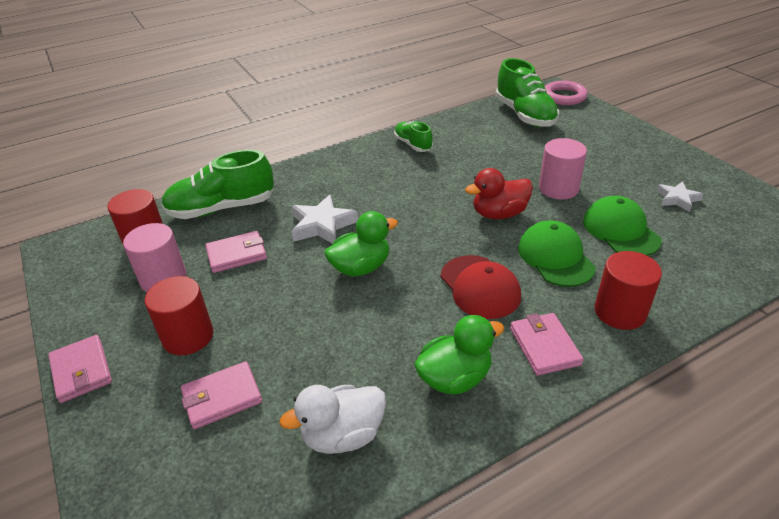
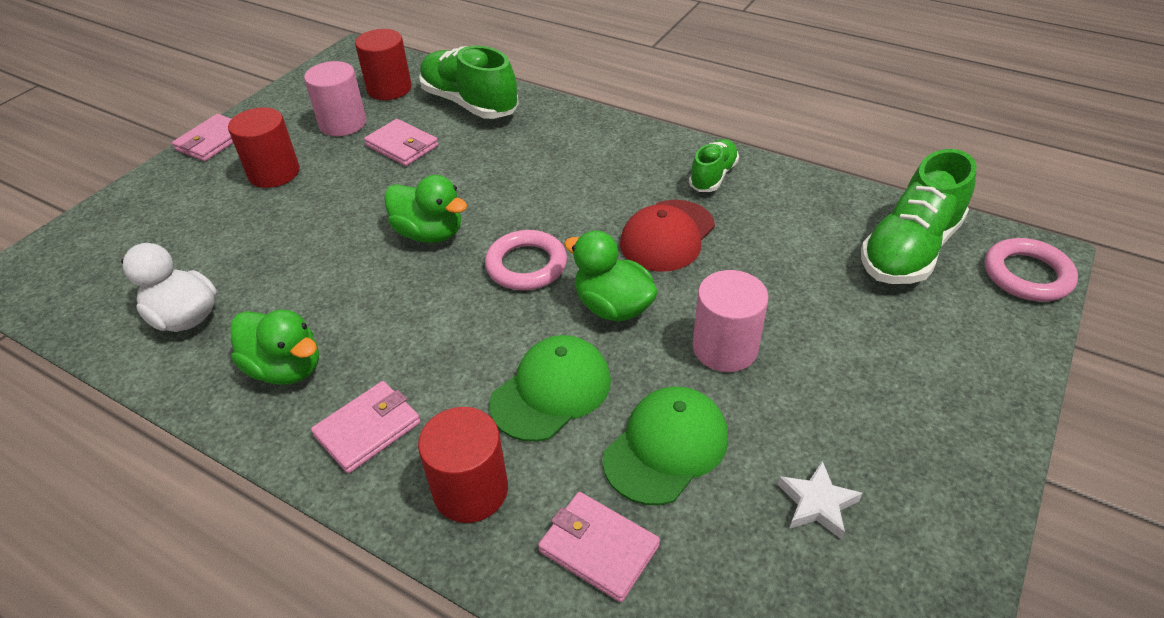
camera: 60 degrees right, 5 degrees up
pink wallet [181,361,262,429] -> pink wallet moved to [538,492,660,602]
white star [292,195,358,244] -> none
red cap [441,255,521,319] -> red cap moved to [620,200,715,272]
red duck [465,168,533,219] -> green duck [564,230,658,322]
none -> pink ring [485,230,567,290]

